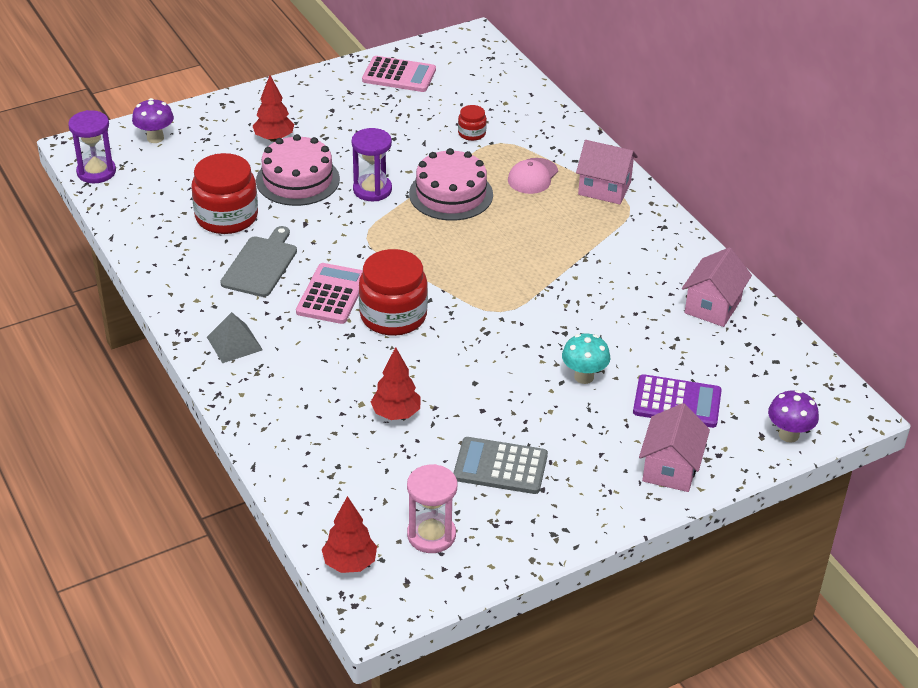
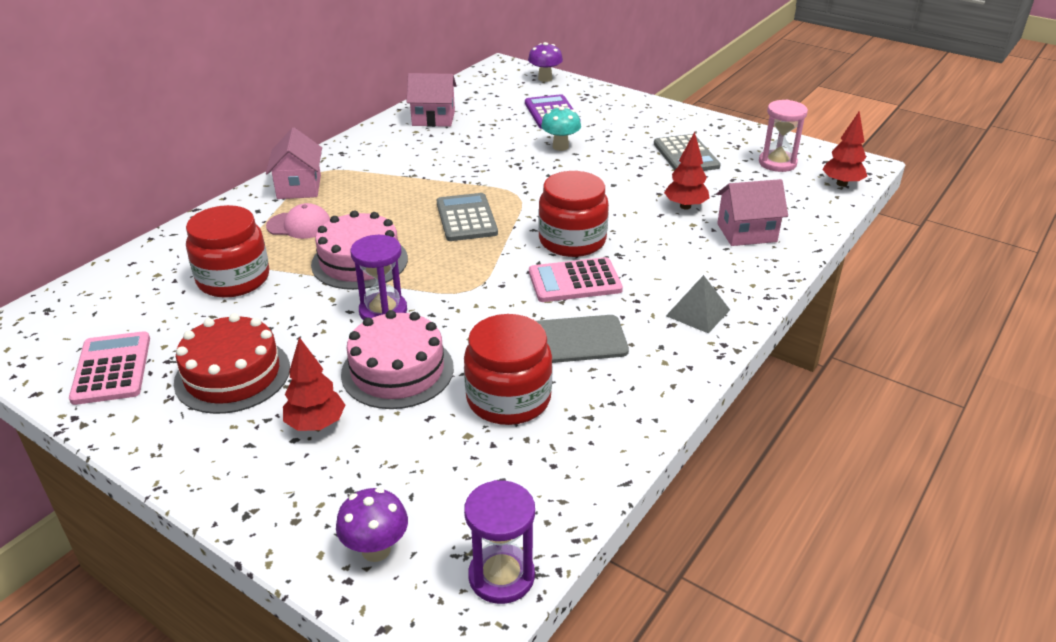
camera: 115 degrees left, 5 degrees down
red jar [458,105,487,141] -> red jar [186,205,269,298], size x2.09
pink house [639,403,710,492] -> pink house moved to [717,179,788,246]
none -> red cake [174,313,290,414]
none -> grey calculator [437,193,498,241]

